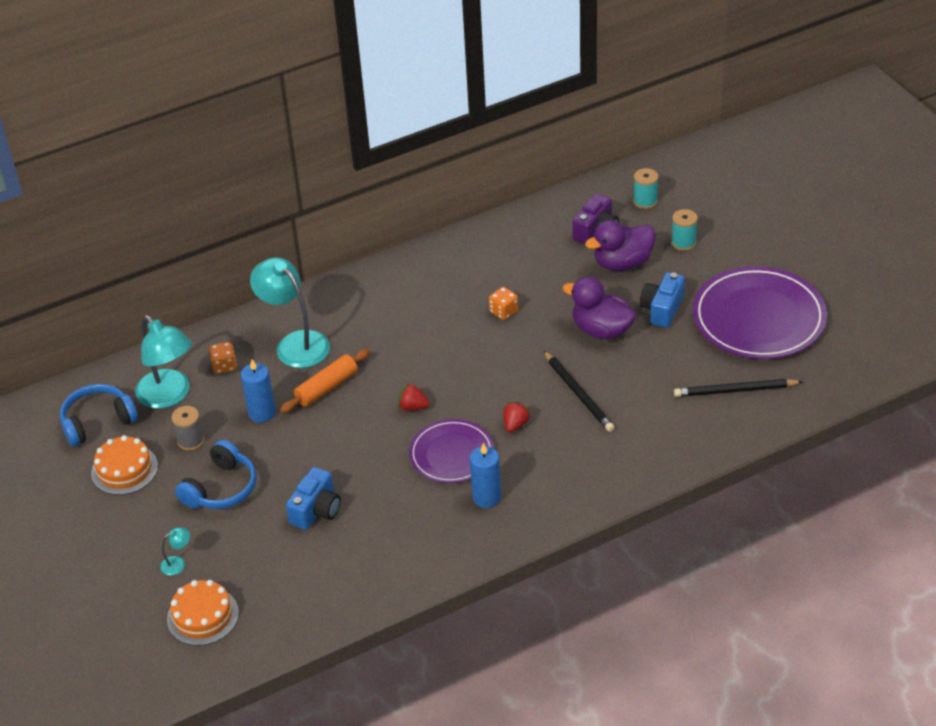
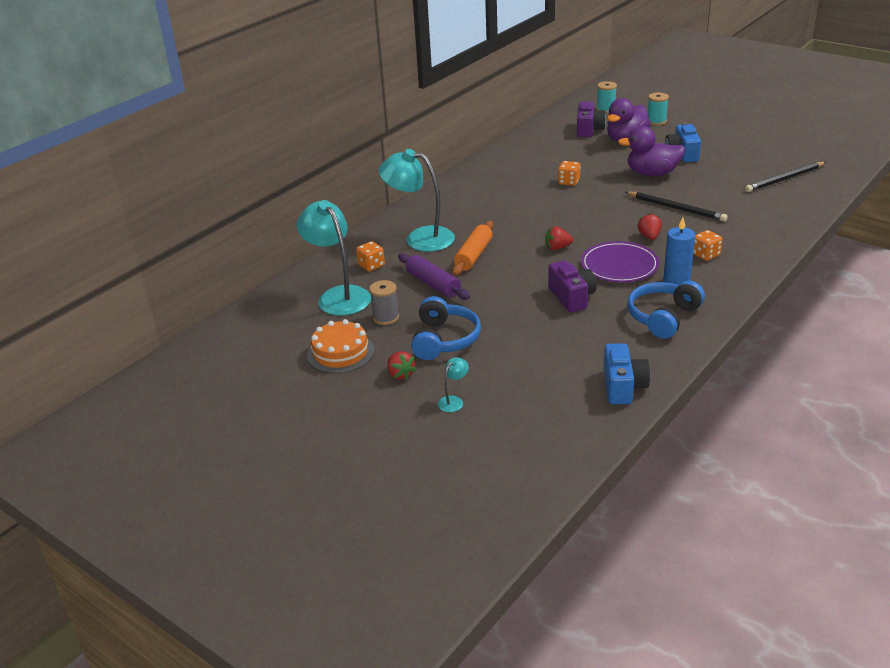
camera: 25 degrees left, 10 degrees down
blue headphones [60,384,138,447] -> blue headphones moved to [627,281,705,339]
turquoise lamp [135,315,192,409] -> turquoise lamp turned 150 degrees counterclockwise [297,200,371,315]
orange cake [167,580,239,646] -> none
blue candle [241,359,276,423] -> purple rolling pin [398,253,470,300]
blue camera [286,467,341,530] -> blue camera moved to [603,343,650,404]
purple plate [693,266,827,359] -> none
none -> red strawberry [387,351,417,380]
none -> purple camera [548,260,596,312]
none -> orange dice [693,230,722,261]

